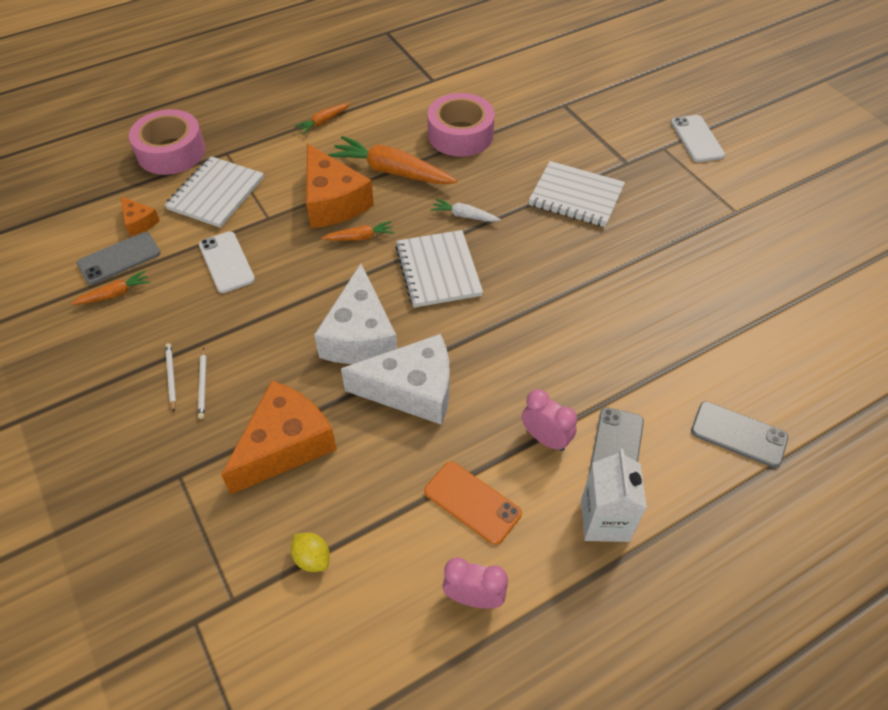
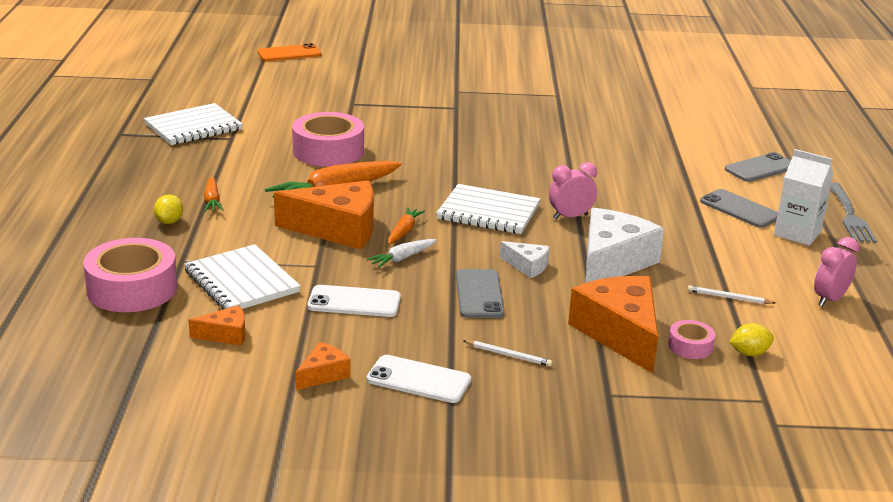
camera: 60 degrees left, 25 degrees down
orange carrot [71,270,150,305] -> orange cheese [296,342,351,390]
grey phone [77,232,161,285] -> grey phone moved to [456,269,505,318]
white pencil [165,343,176,412] -> white pencil moved to [688,285,775,304]
white cheese [314,264,397,364] -> white cheese [500,241,550,278], size x0.48
orange phone [424,462,522,545] -> orange phone moved to [257,43,321,61]
white carrot [431,199,501,222] -> white carrot moved to [367,239,437,268]
pink clock [522,389,577,451] -> pink clock moved to [549,162,597,219]
white notebook [528,161,625,227] -> white notebook moved to [144,103,243,145]
white phone [671,115,725,162] -> white phone moved to [367,355,471,403]
none -> yellow lemon [154,195,183,224]
none -> pink tape [668,320,715,359]
none -> grey fork [830,182,877,243]

